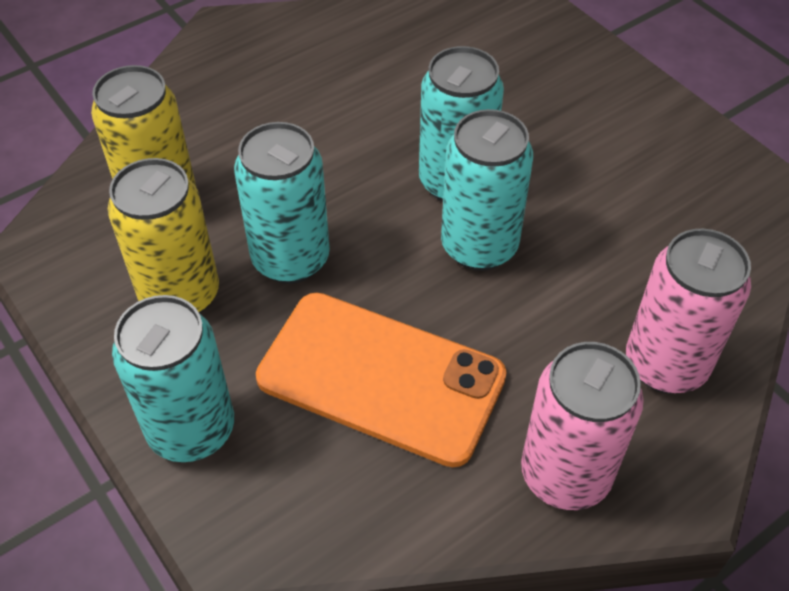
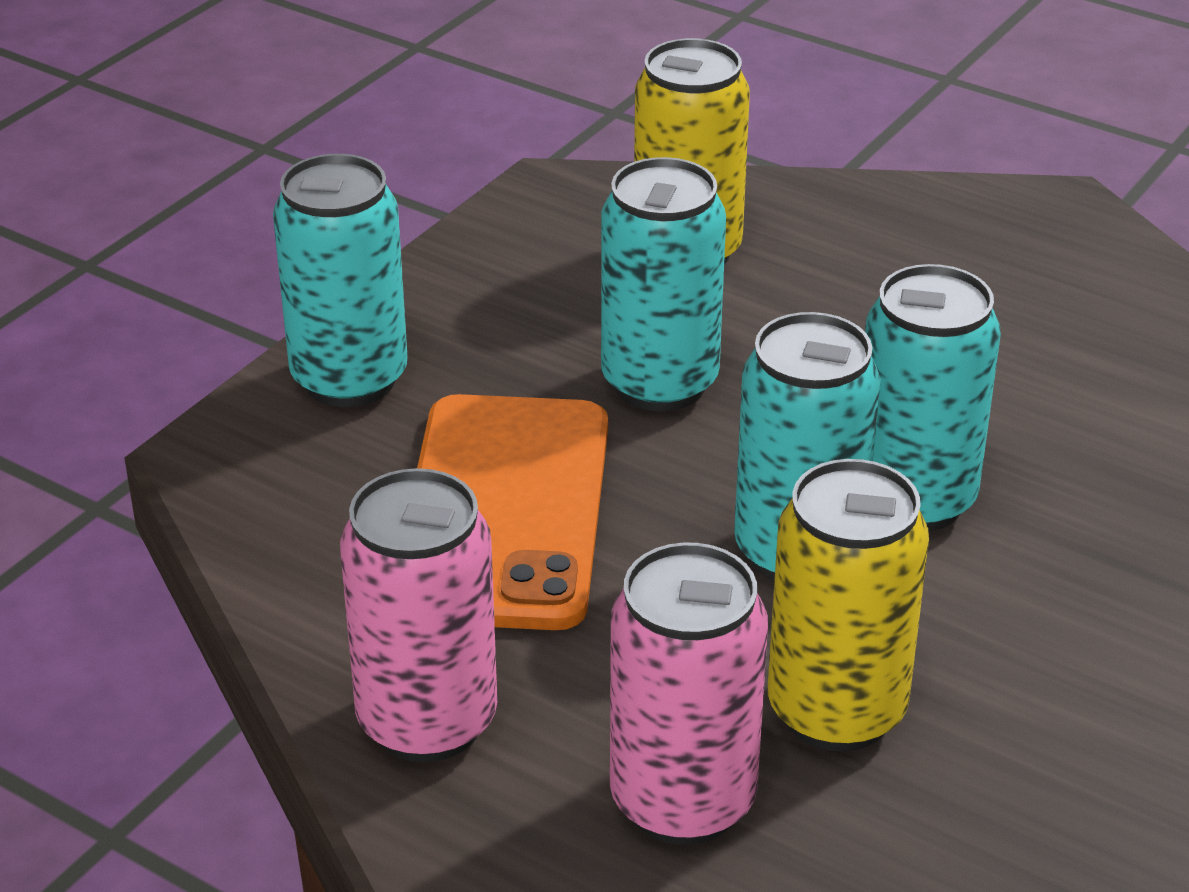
camera: 70 degrees right, 15 degrees down
yellow can [108,158,219,313] -> yellow can moved to [768,459,929,751]

